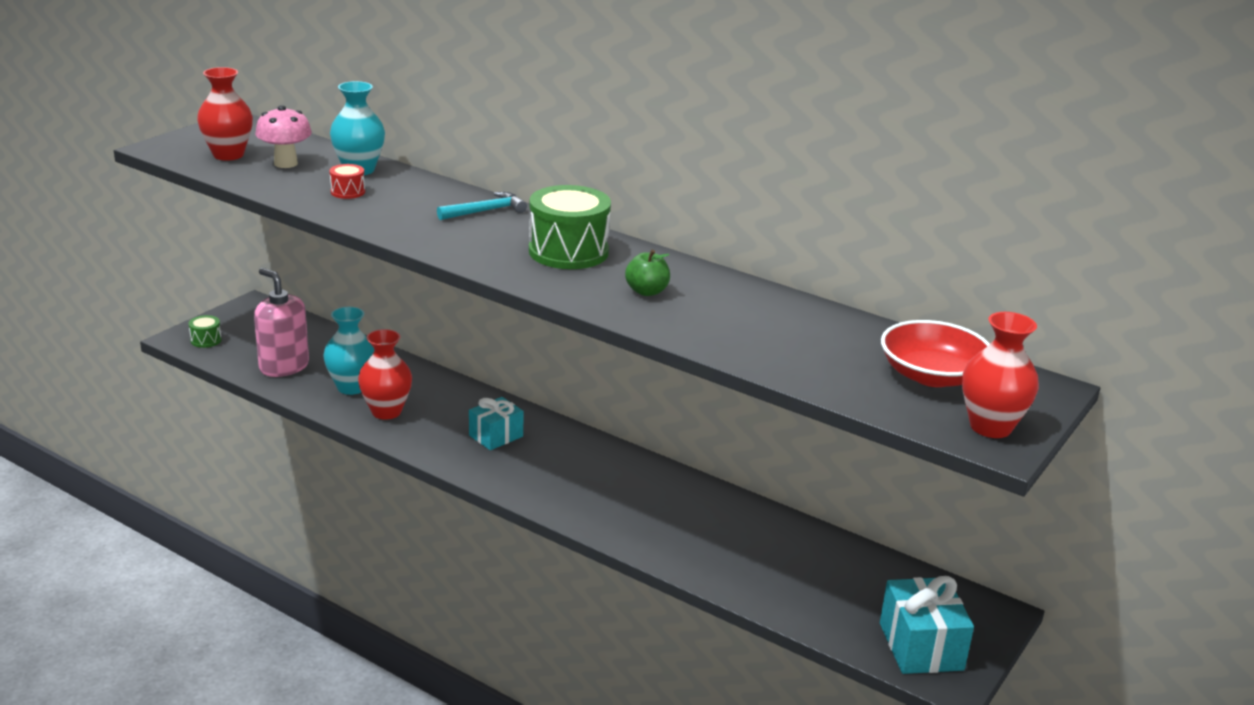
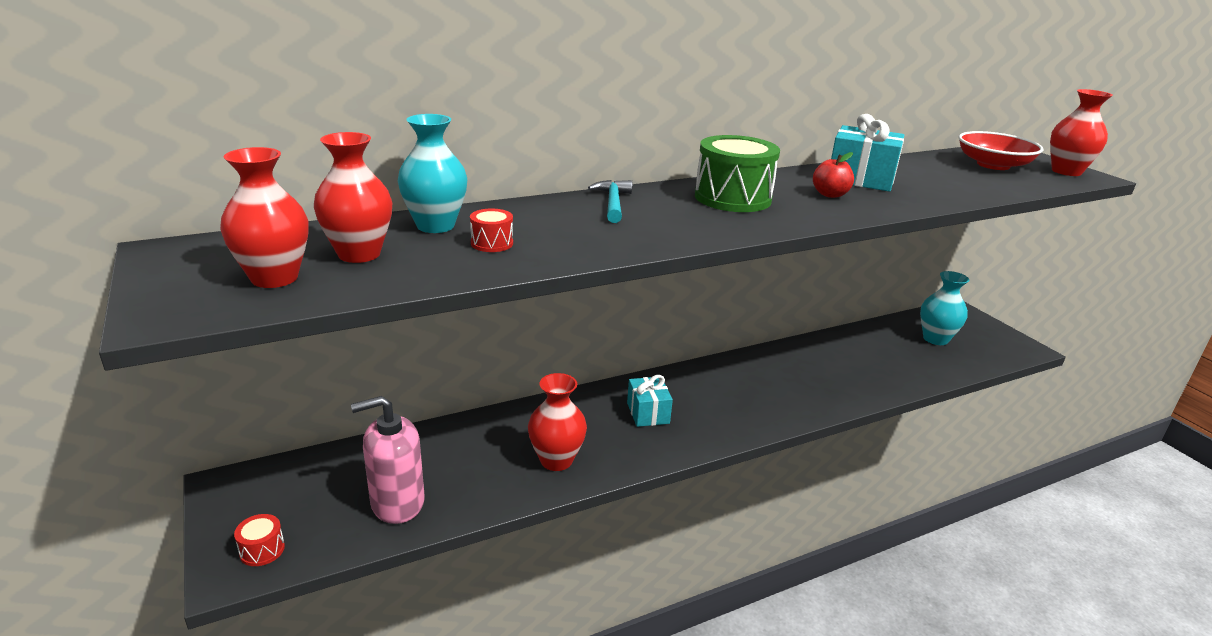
camera: 60 degrees left, 0 degrees up
green drum [189,315,222,348] -> red drum [234,514,285,566]
pink mushroom [255,105,312,168] -> red vase [314,132,392,263]
turquoise vase [323,307,374,395] -> turquoise vase moved to [920,271,969,345]
green apple [625,250,670,296] -> red apple [813,152,854,198]
turquoise gift [880,576,974,674] -> turquoise gift moved to [831,114,904,192]

